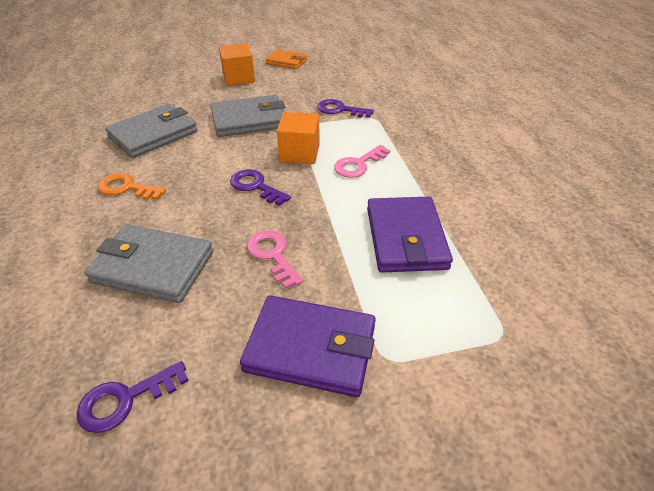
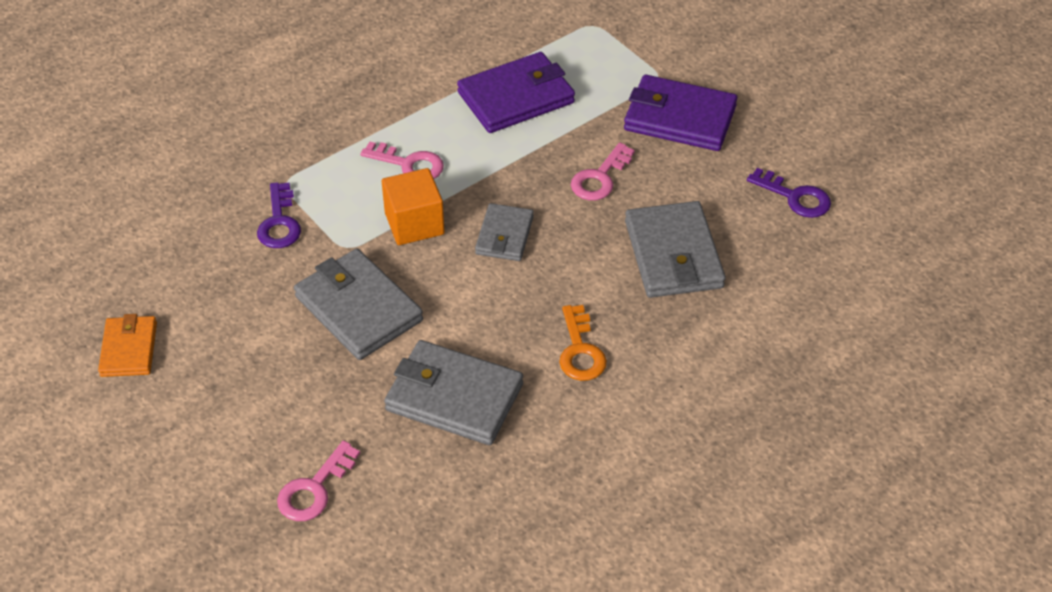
camera: 115 degrees left, 5 degrees up
orange cube [219,44,255,86] -> none
purple key [230,169,291,206] -> grey wallet [475,203,534,261]
purple wallet [240,295,376,397] -> purple wallet turned 60 degrees counterclockwise [624,75,737,151]
none -> pink key [277,440,360,521]

